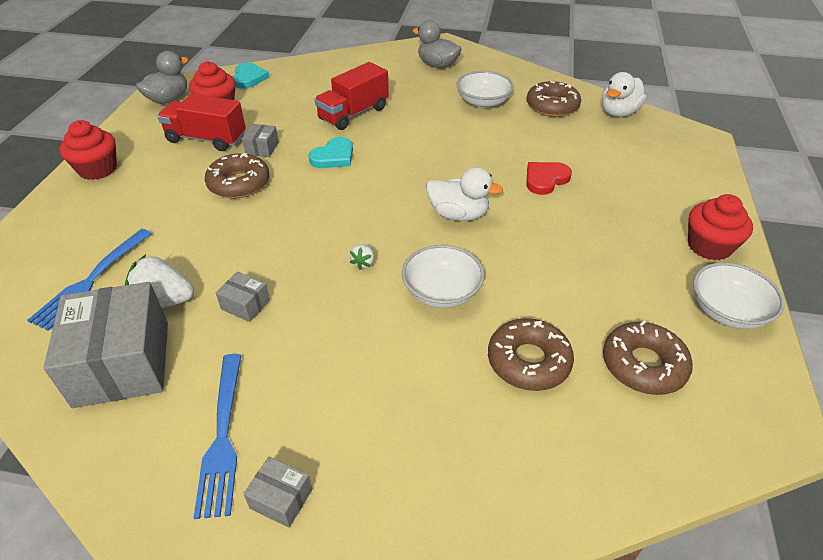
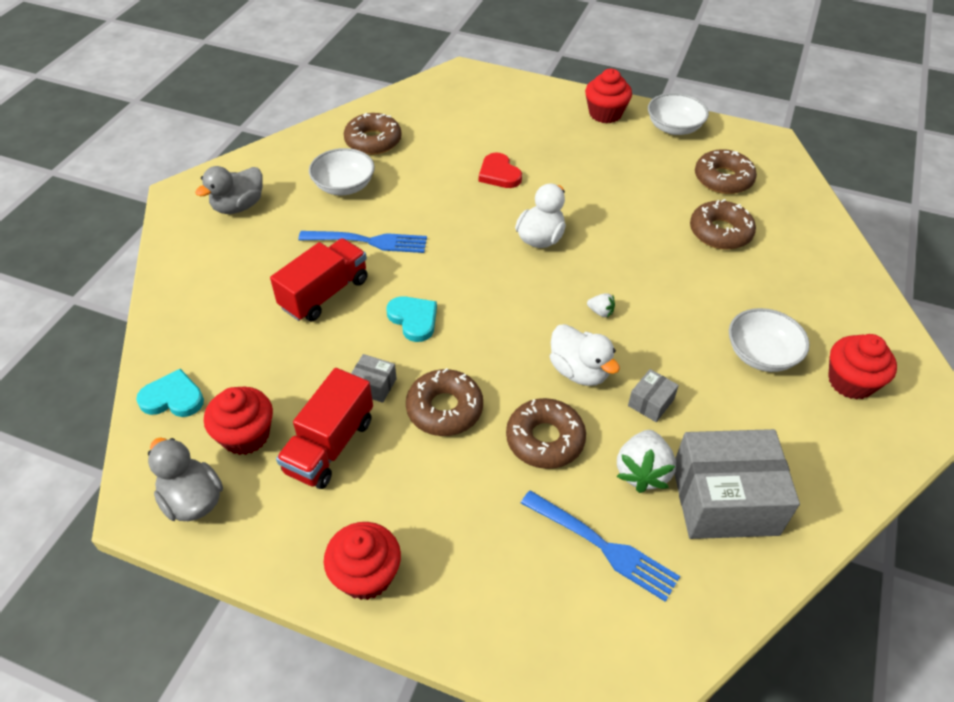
camera: 80 degrees left, 5 degrees up
blue fork [193,354,242,519] -> blue fork moved to [298,231,427,253]
grey box [243,457,312,528] -> red cupcake [828,334,897,400]
red truck [314,62,389,130] -> red truck turned 105 degrees counterclockwise [270,238,368,321]
white bowl [402,245,484,308] -> white bowl moved to [729,308,810,372]
white duck [602,72,647,117] -> white duck moved to [550,324,620,386]
none -> brown donut [506,398,586,469]

